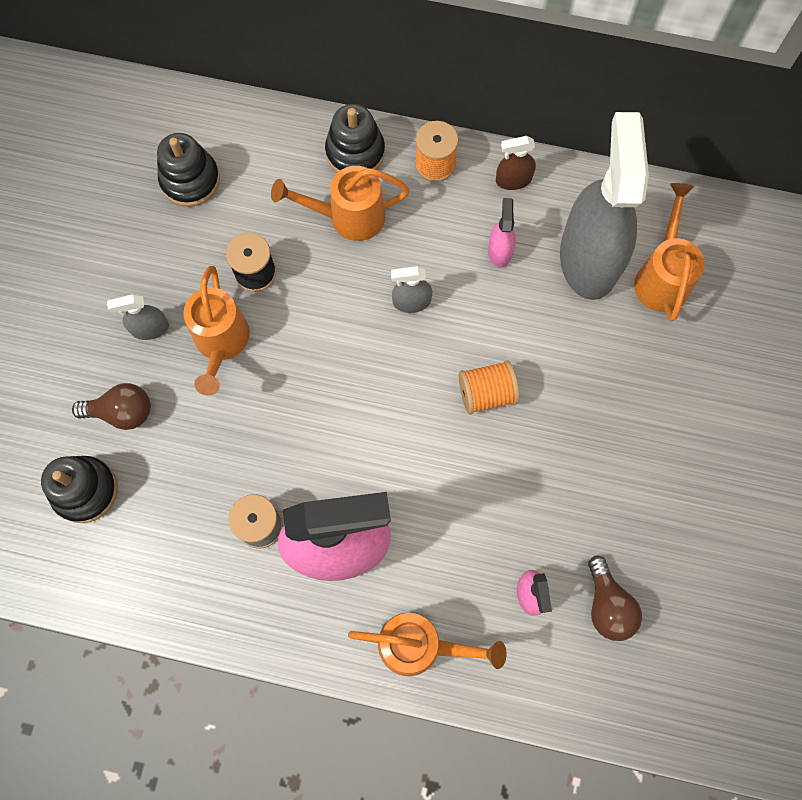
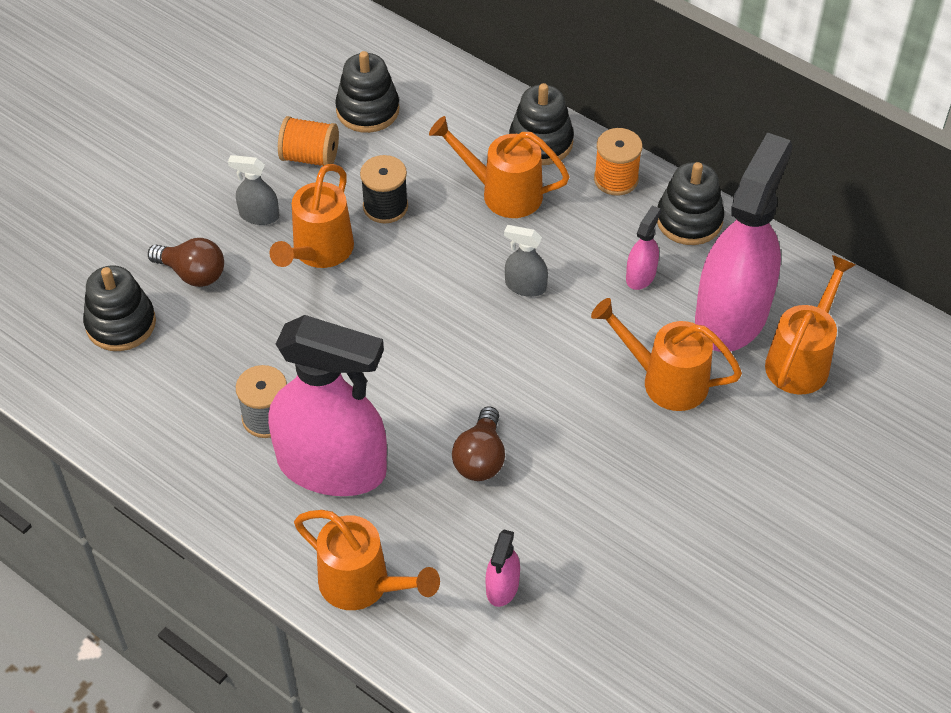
camera: 25 degrees right, 20 degrees down
orange spool [459,360,519,414] -> orange spool moved to [278,116,339,166]
brown spray bottle [496,136,536,190] -> black stacking toy [657,162,724,245]
grey spray bottle [560,112,649,300] -> pink spray bottle [695,132,793,352]
brown light bulb [588,556,642,641] -> brown light bulb moved to [452,406,505,481]
none -> orange watering can [591,298,742,411]

